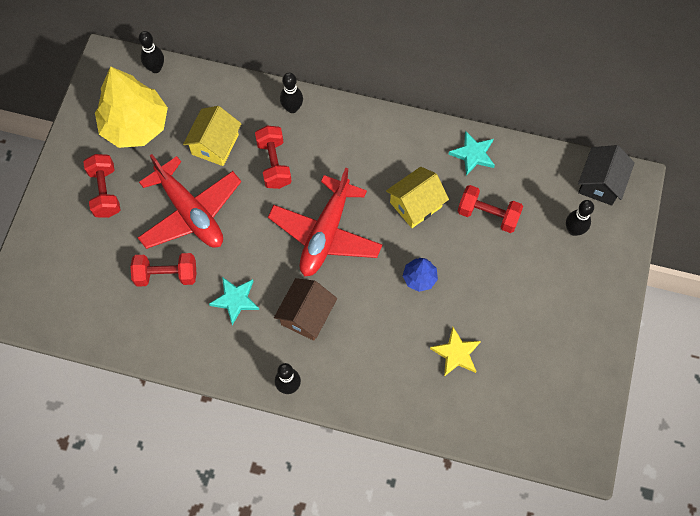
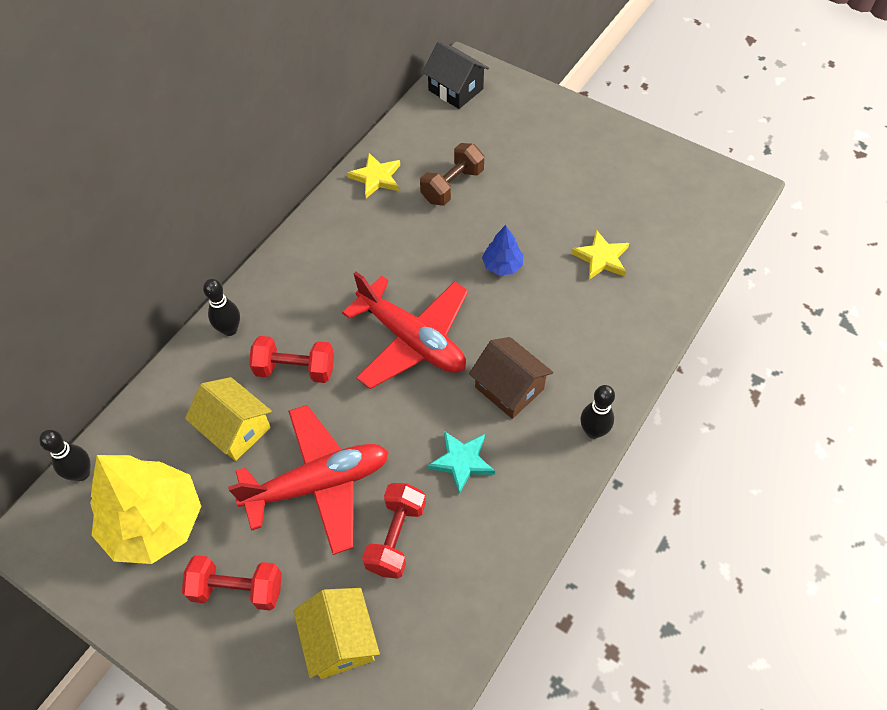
camera: 70 degrees left, 10 degrees down
yellow house [386,167,449,228] -> yellow house moved to [293,588,380,679]
turquoise star [448,131,495,176] -> yellow star [347,153,400,198]
red dumbbell [458,185,523,233] -> brown dumbbell [420,143,484,206]
black bowling pin [566,200,594,236] -> none

